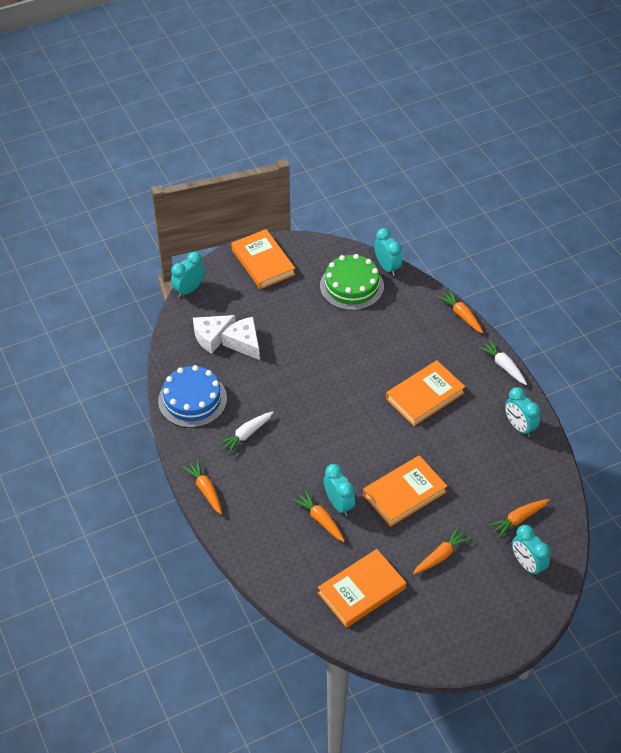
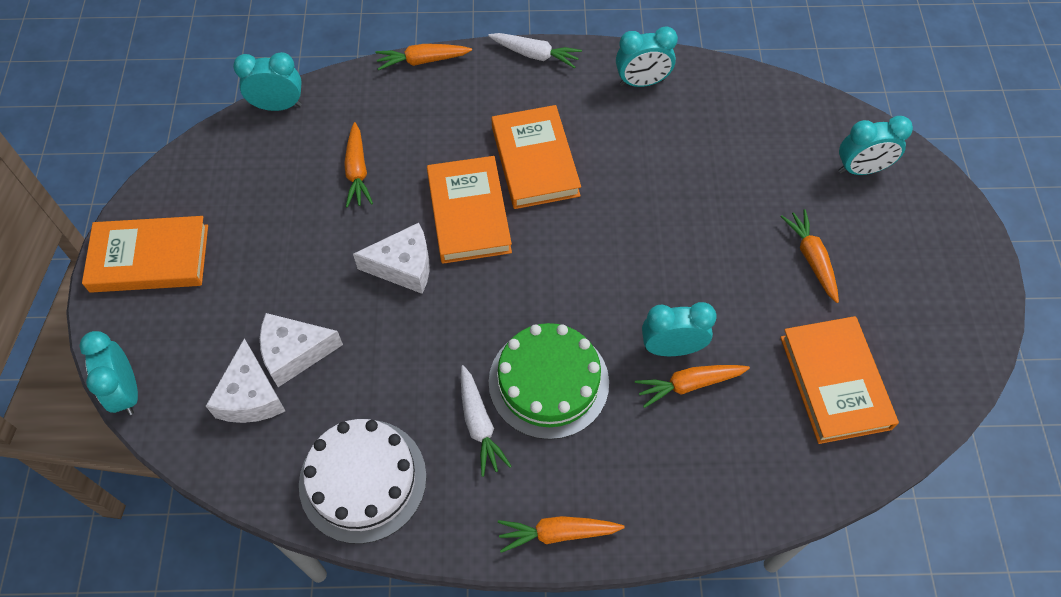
camera: 65 degrees left, 10 degrees up
blue cake [158,365,227,428] -> white cake [299,419,427,544]
green cake [320,254,384,310] -> green cake moved to [489,323,609,440]
orange book [363,455,447,527] -> orange book moved to [427,156,512,264]
white carrot [478,340,527,385] -> white carrot turned 150 degrees counterclockwise [488,33,582,68]
orange carrot [488,499,549,538] -> orange carrot moved to [344,122,373,208]
none -> white cheese [353,223,429,294]

